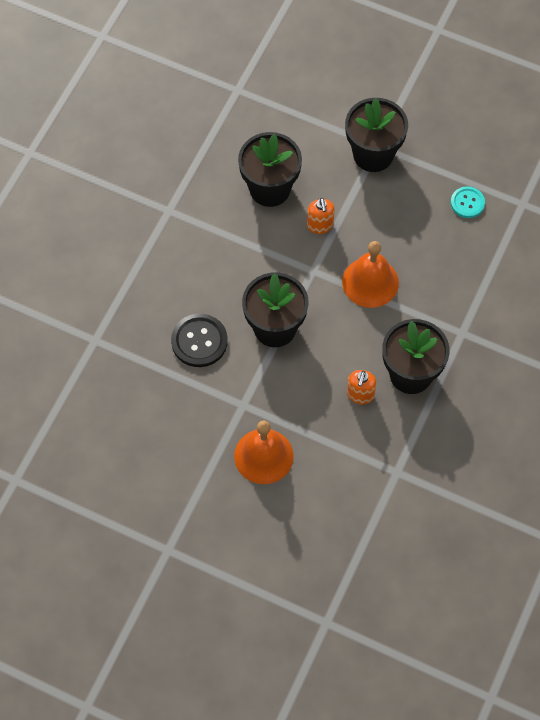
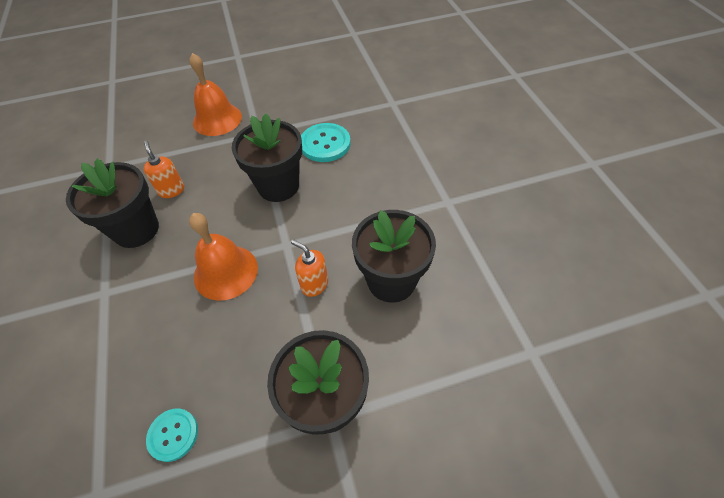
camera: 140 degrees right, 10 degrees down
black button [171,314,228,367] -> turquoise button [301,123,351,162]

